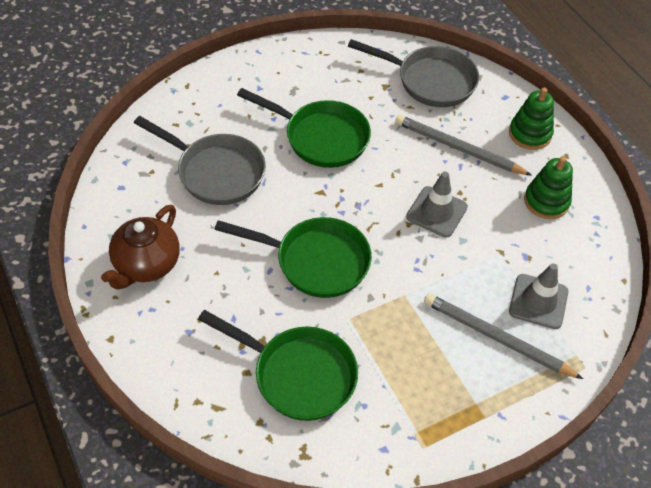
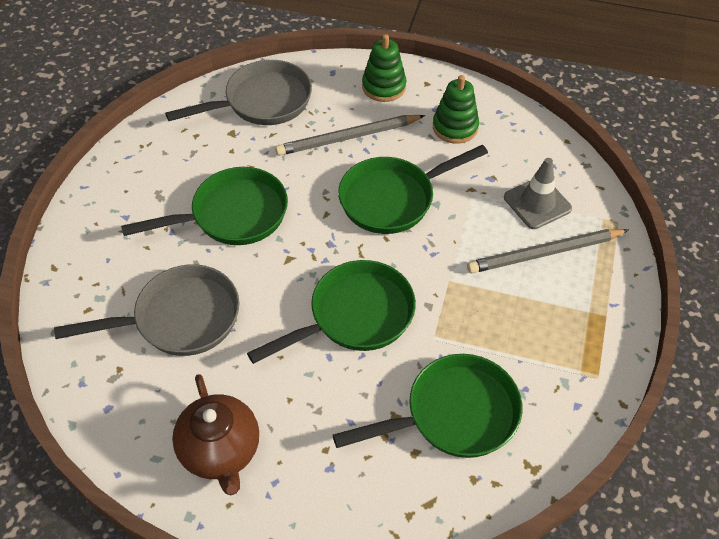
camera: 45 degrees left, 0 degrees up
grey traffic cone [406,172,468,237] -> green pan [338,145,488,234]

